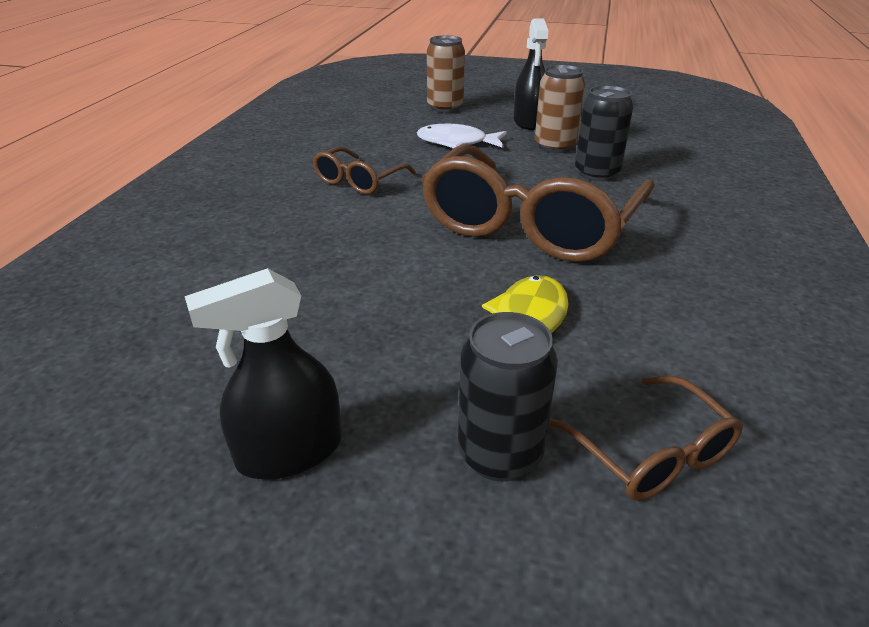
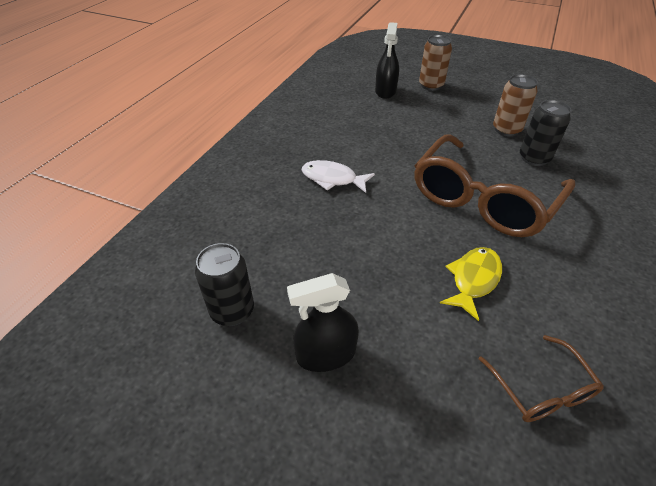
camera: 10 degrees right, 10 degrees up
brown glasses [313,147,416,195] -> none
white fish [417,124,507,148] -> white fish moved to [302,160,375,193]
black can [458,312,558,481] -> black can moved to [195,243,254,326]
black spray bottle [514,19,548,130] -> black spray bottle moved to [375,22,399,99]

